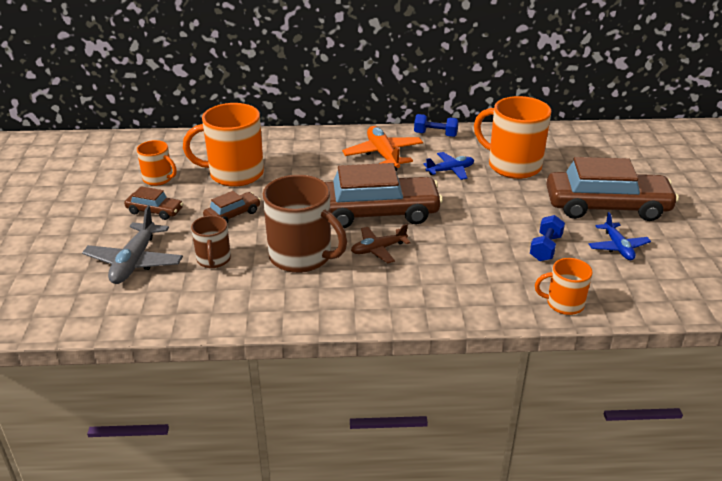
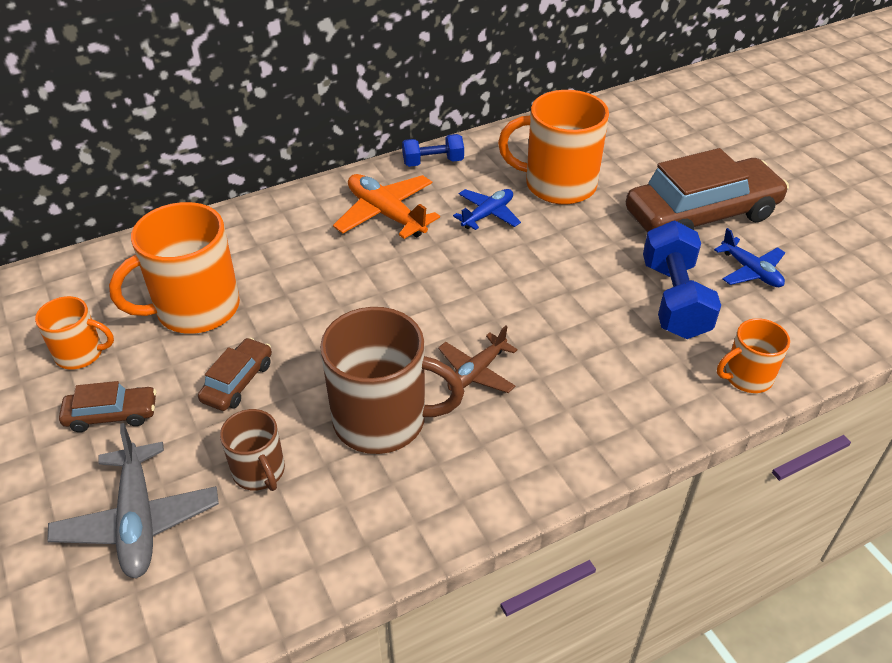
camera: 25 degrees left, 10 degrees up
brown car [325,163,443,228] -> none
blue dumbbell [530,215,565,261] -> blue dumbbell [643,221,721,339], size x1.70

